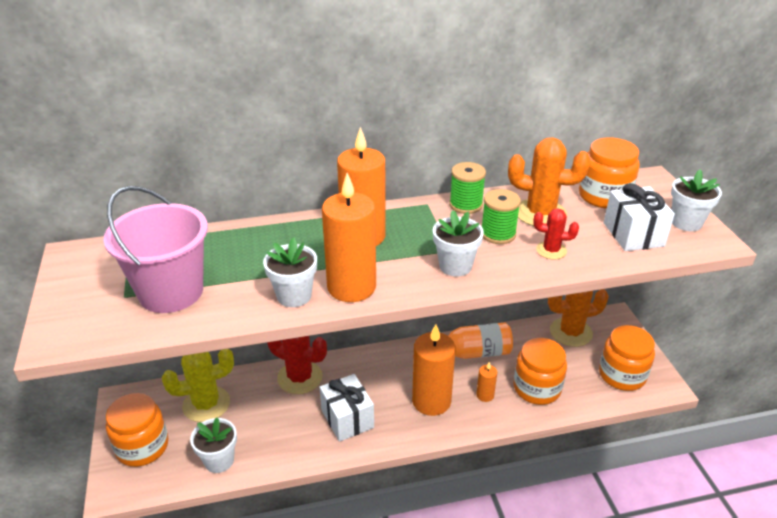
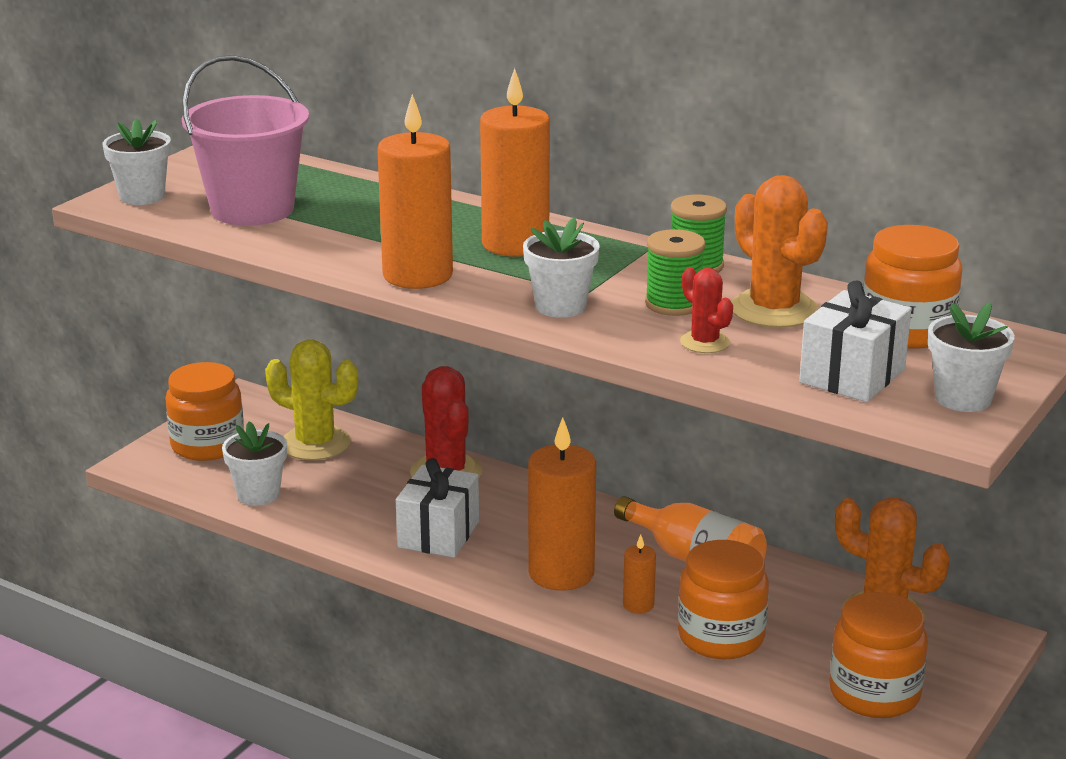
camera: 45 degrees right, 10 degrees down
white flower pot [263,237,317,307] -> white flower pot moved to [103,119,171,205]

